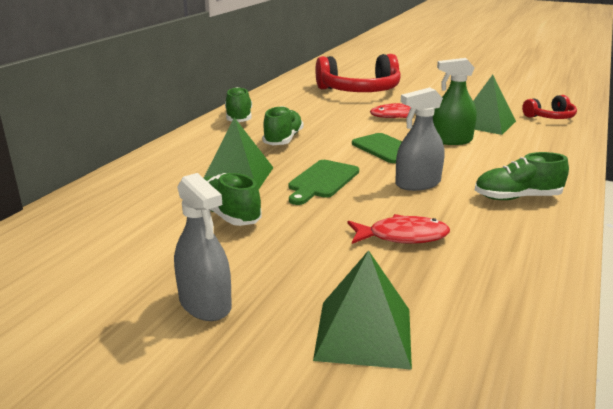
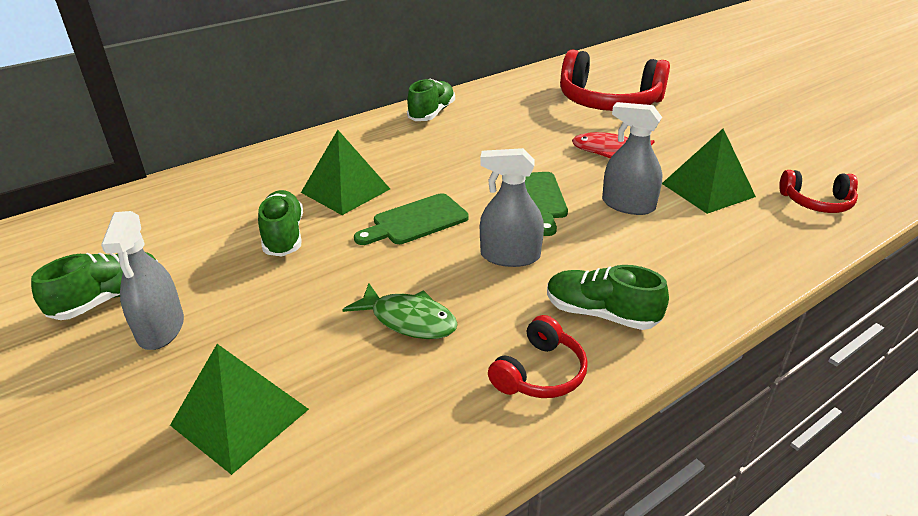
camera: 30 degrees right, 10 degrees up
green shoe [262,106,304,145] -> green shoe moved to [31,252,158,320]
red fish [347,214,450,244] -> green fish [342,284,458,339]
green spray bottle [433,58,477,145] -> grey spray bottle [602,102,663,215]
none -> red headphones [488,315,588,398]

